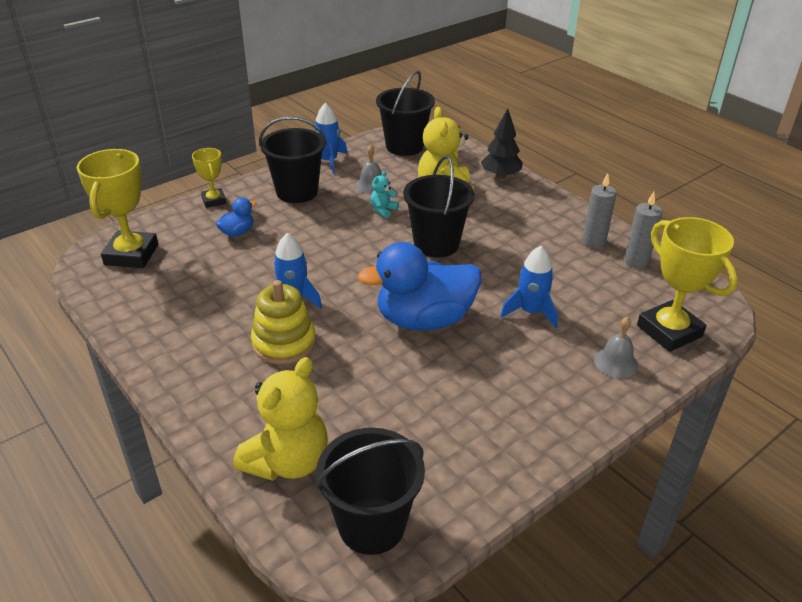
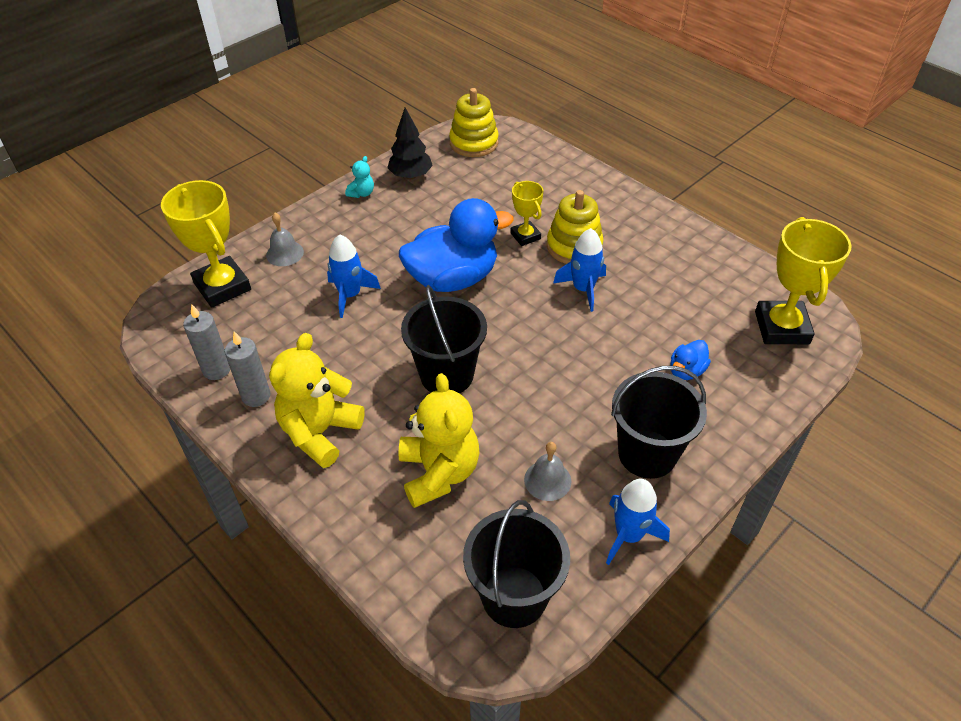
camera: 175 degrees right, 10 degrees up
yellow trophy [192,148,226,208] -> yellow trophy moved to [510,181,544,246]
yellow teddy bear [233,357,328,481] -> yellow teddy bear moved to [269,333,365,468]
black bucket [316,428,425,555] -> yellow stacking toy [449,88,499,157]
turquoise teddy bear [370,171,399,218] -> turquoise teddy bear moved to [345,156,374,198]
black tree [481,108,523,179] -> black tree moved to [387,107,433,179]

